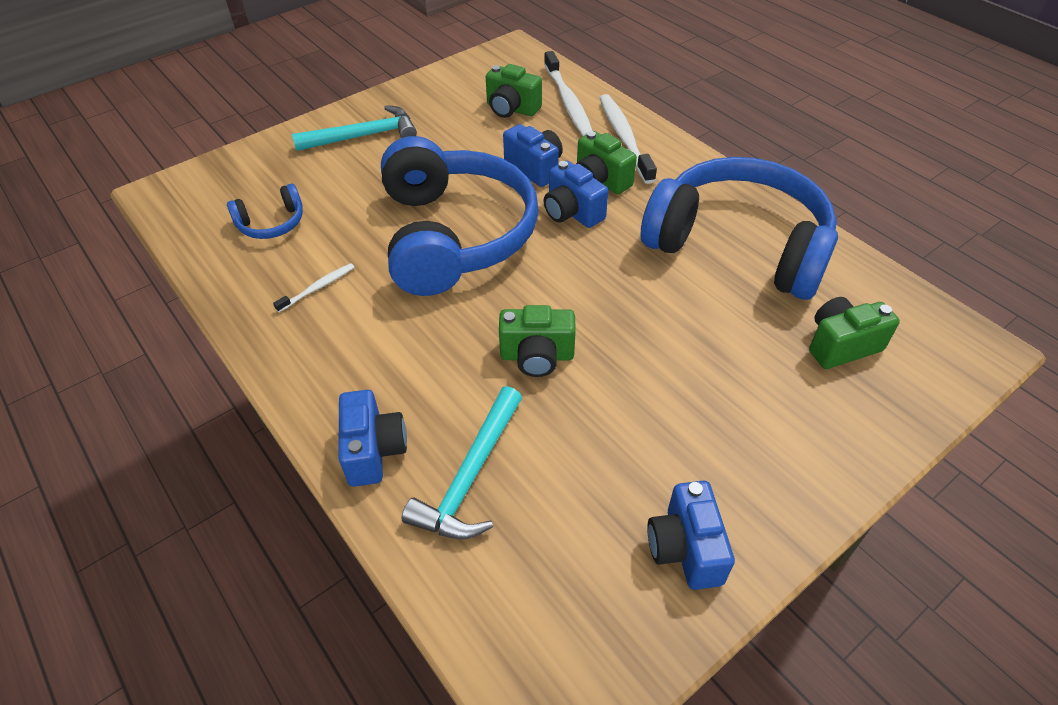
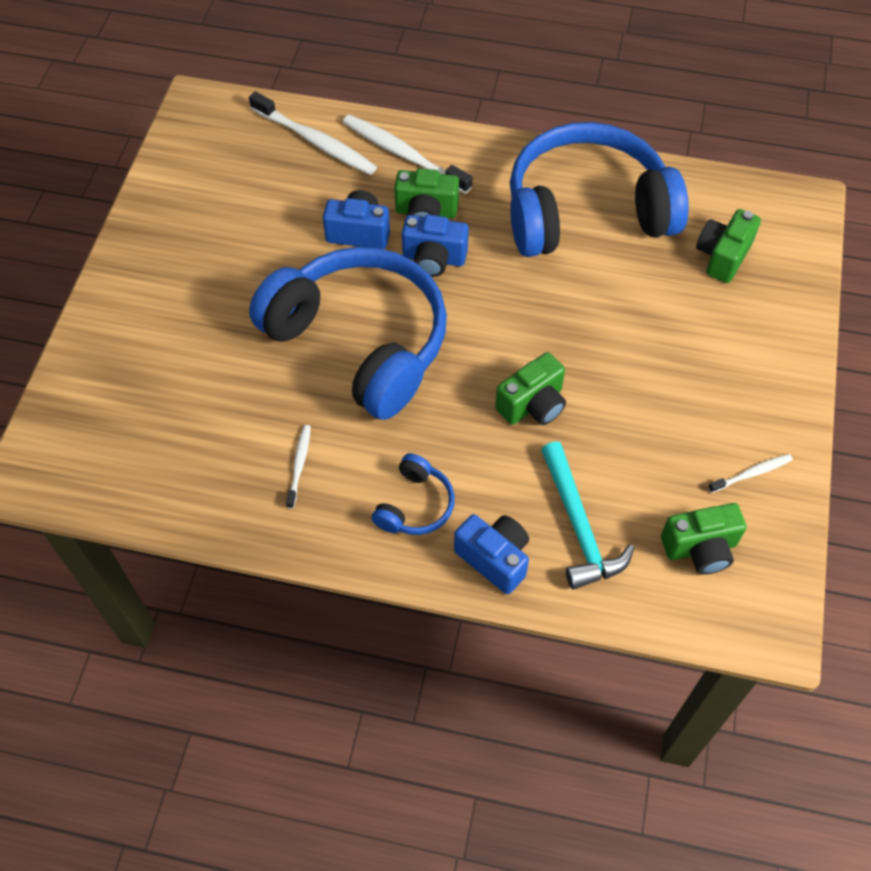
camera: 40 degrees left, 10 degrees up
blue headphones [227,184,303,239] -> blue headphones moved to [372,453,455,535]
turquoise hammer [292,105,417,151] -> none
green camera [486,64,542,118] -> green camera moved to [661,503,746,575]
blue camera [647,481,735,590] -> white toothbrush [708,454,793,493]

